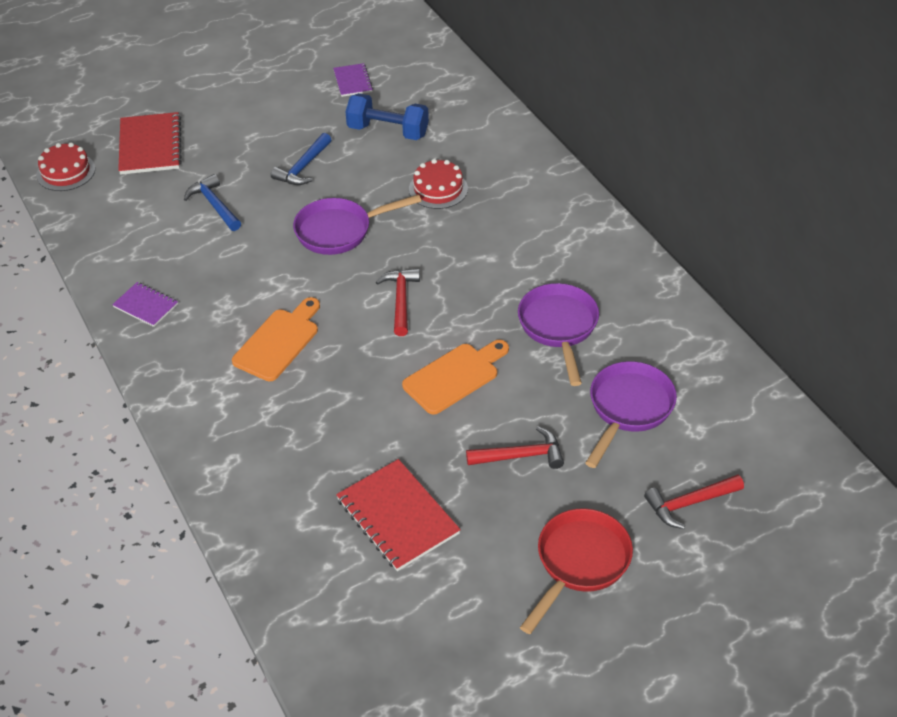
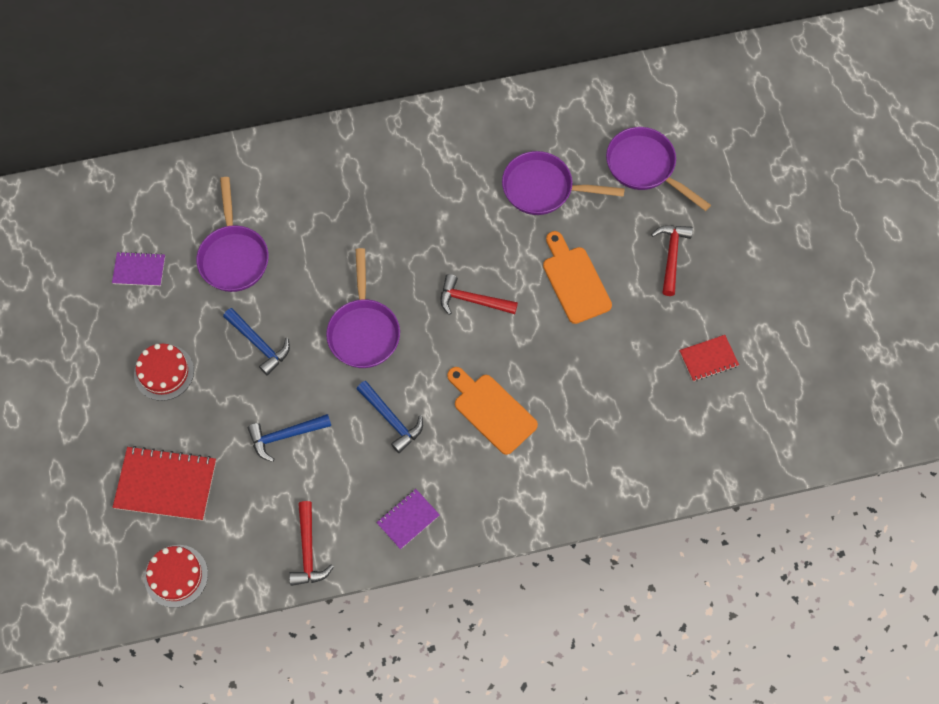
camera: 75 degrees left, 20 degrees up
red notebook [336,459,461,571] -> red notebook [679,335,739,381], size x0.57
blue dumbbell [346,93,429,140] -> purple pan [196,177,269,292]
red cake [409,159,468,209] -> red cake moved to [134,344,194,401]
red pan [520,508,633,634] -> none
red hammer [644,474,744,529] -> red hammer moved to [289,501,334,586]
none -> blue hammer [357,381,423,453]

